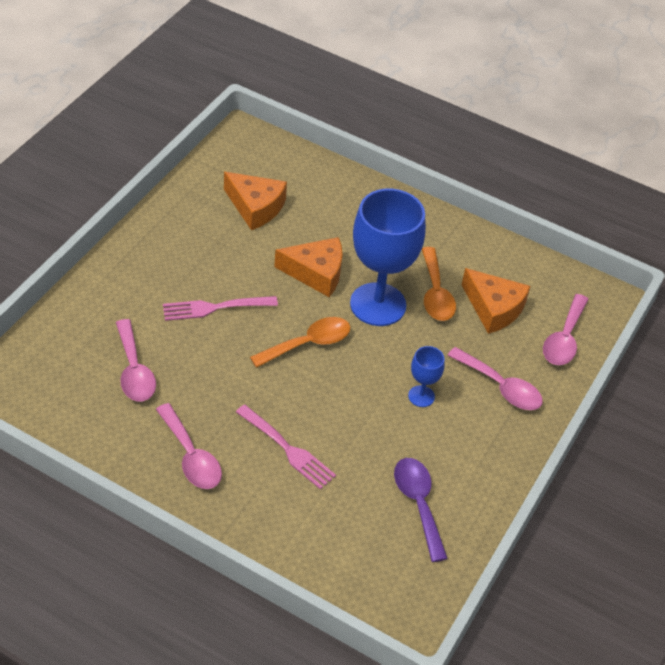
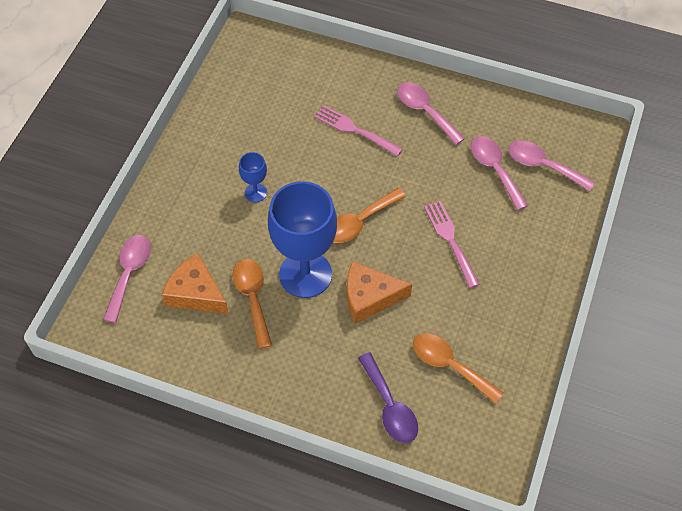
camera: 175 degrees right, 10 degrees up
pink fork [163,296,278,321] -> pink fork turned 90 degrees counterclockwise [424,201,480,288]
orange cheese [224,172,287,230] -> orange spoon [413,333,504,403]
purple spoon [394,458,448,562] -> purple spoon moved to [358,352,418,443]
pink spoon [447,347,543,410] -> pink spoon moved to [508,141,595,191]

